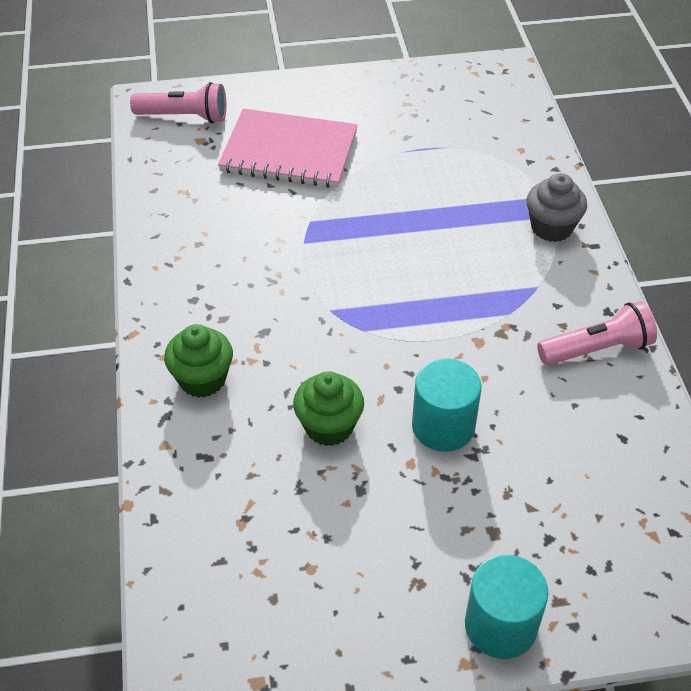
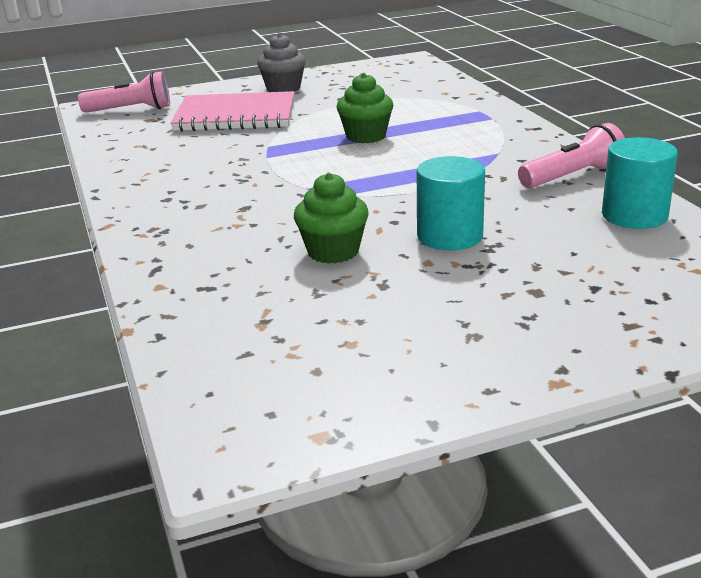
camera: 10 degrees left, 20 degrees down
green cupcake [164,324,233,398] -> green cupcake moved to [337,73,394,143]
turquoise cylinder [465,555,548,659] -> turquoise cylinder moved to [602,137,678,229]
grey cupcake [527,173,587,242] -> grey cupcake moved to [257,33,306,92]

